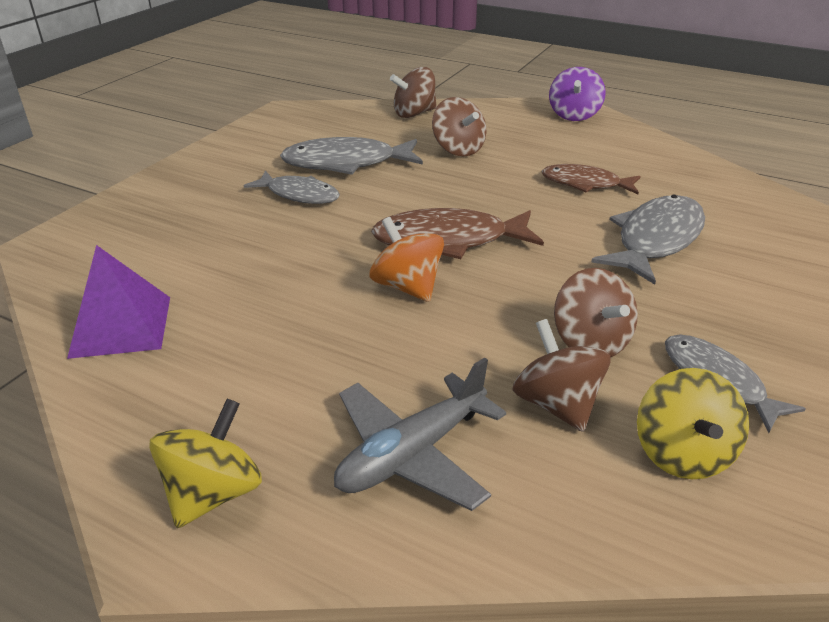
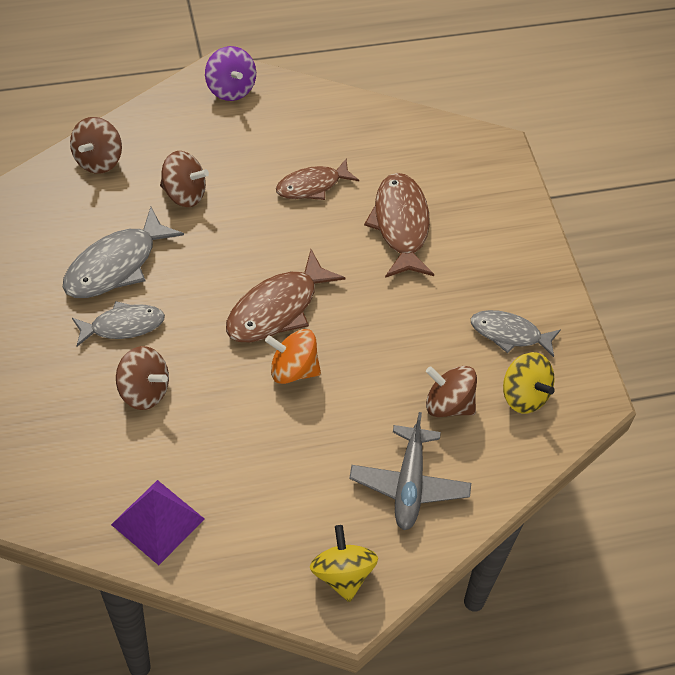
camera: 45 degrees left, 20 degrees up
brown spinning top [554,268,638,357] -> brown spinning top moved to [116,346,169,410]
grey fish [591,195,705,285] -> brown fish [364,173,434,278]

